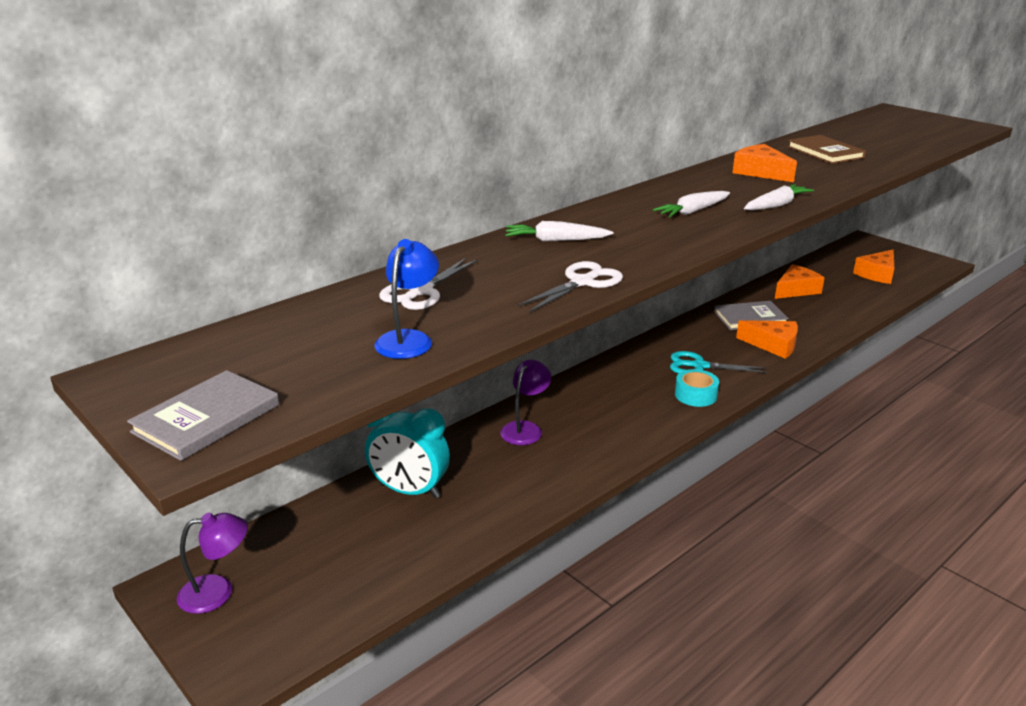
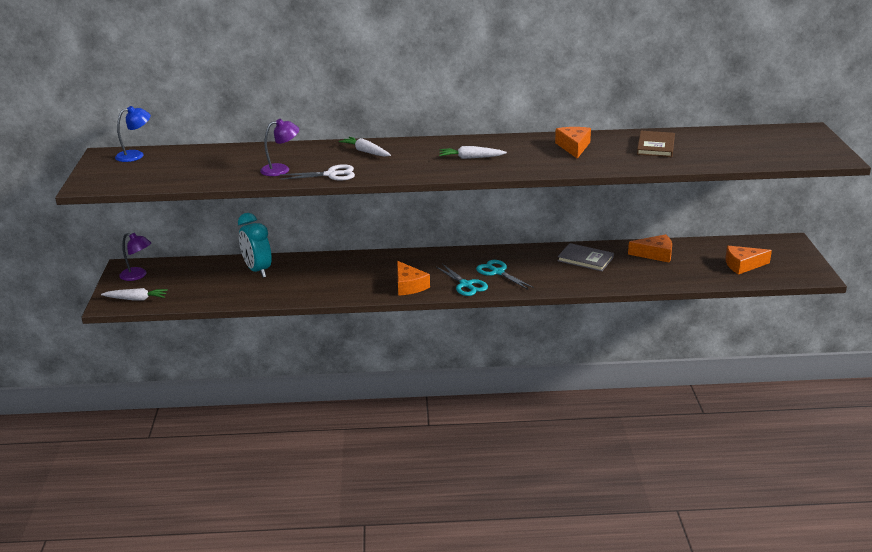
camera: 40 degrees right, 0 degrees up
grey book [127,370,279,461] -> none
blue lamp [374,239,439,359] -> blue lamp moved to [115,106,151,162]
white scissors [379,257,478,310] -> none
purple lamp [500,360,552,445] -> purple lamp moved to [260,119,299,176]
turquoise tape [675,369,719,407] -> turquoise scissors [436,264,488,296]
orange cheese [736,320,798,359] -> orange cheese moved to [397,261,430,296]
white carrot [744,184,814,210] -> white carrot moved to [101,288,168,301]

